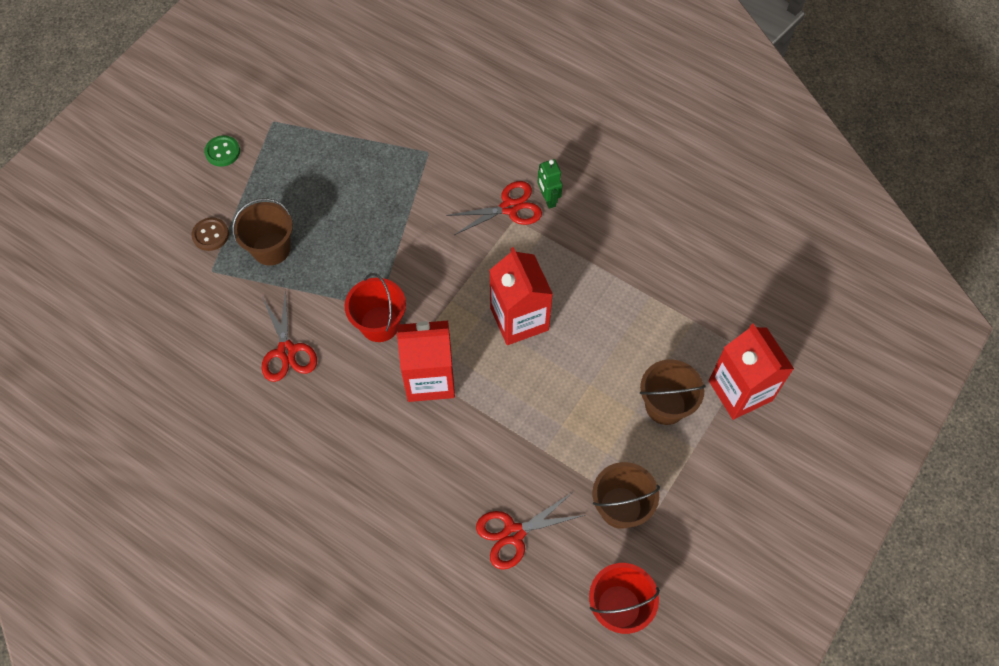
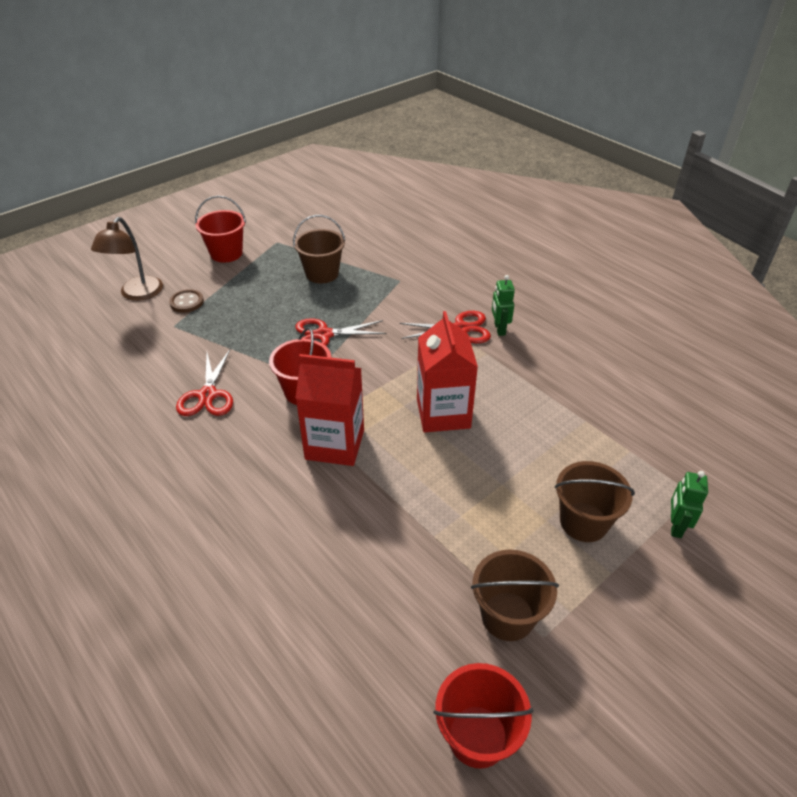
camera: 15 degrees right, 20 degrees down
green button [204,135,240,167] -> red bucket [195,196,246,263]
brown bucket [232,198,293,266] -> brown bucket moved to [293,215,345,284]
red scissors [476,492,585,570] -> red scissors moved to [295,318,387,346]
red carton [709,323,794,420] -> green robot [671,471,708,538]
none -> brown lamp [91,217,163,301]

